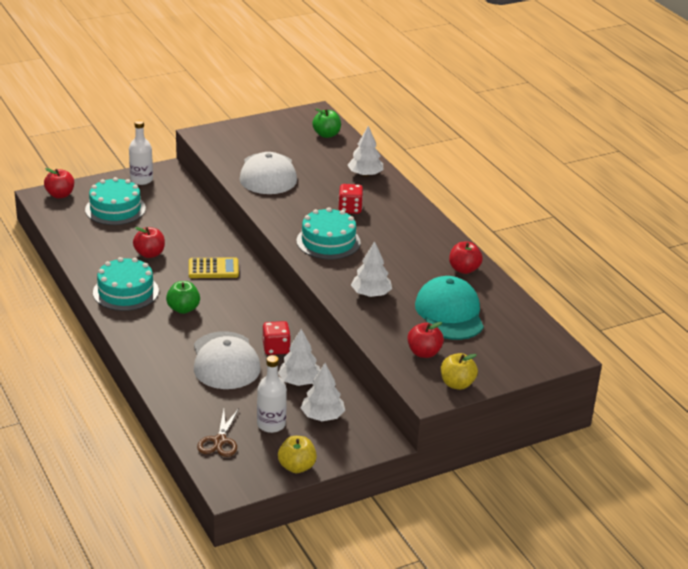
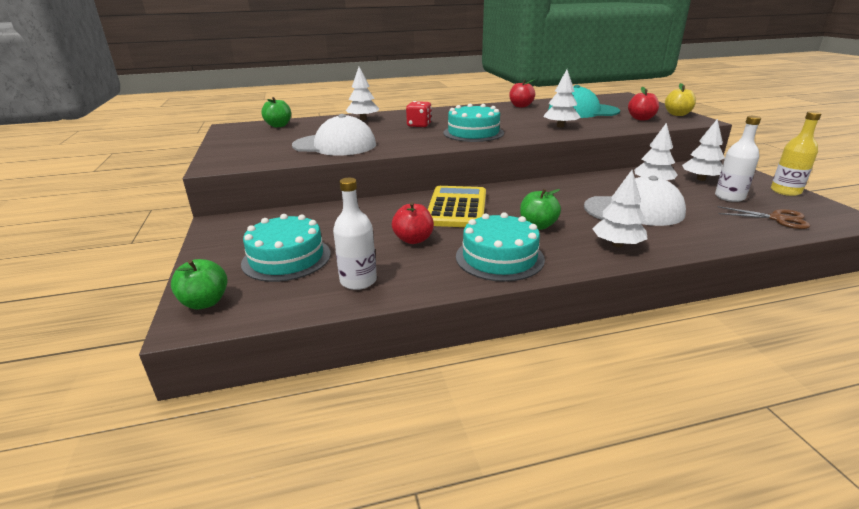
camera: 75 degrees left, 5 degrees down
red apple [44,168,74,198] -> green apple [171,259,227,309]
white bottle [129,120,153,185] -> white bottle moved to [333,178,377,290]
yellow calculator [189,257,239,278] -> yellow calculator [428,186,486,227], size x1.53
red dice [263,321,291,355] -> none
yellow apple [278,436,317,473] -> yellow bottle [771,111,822,196]
none -> white tree [592,170,648,247]

